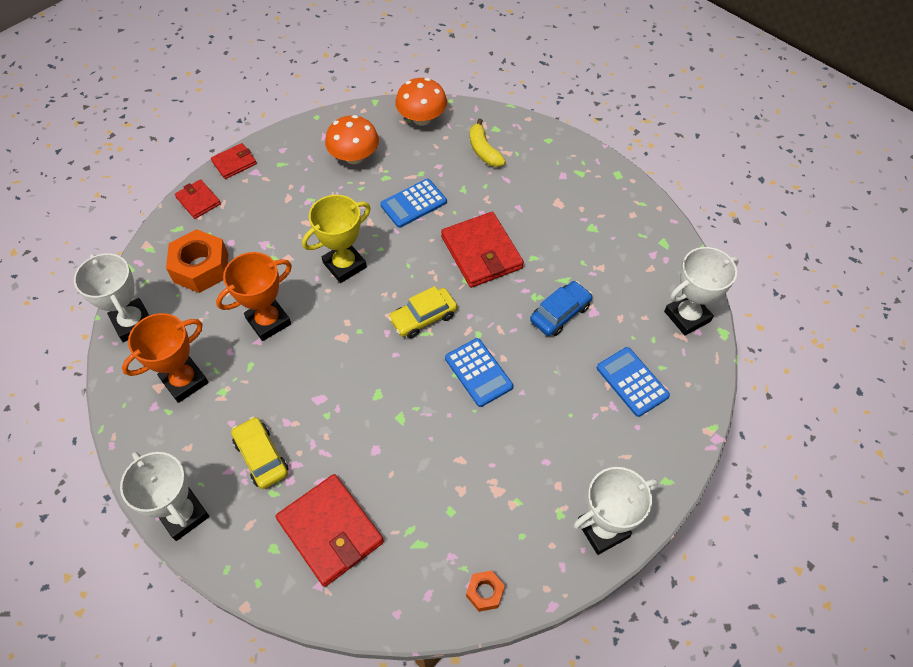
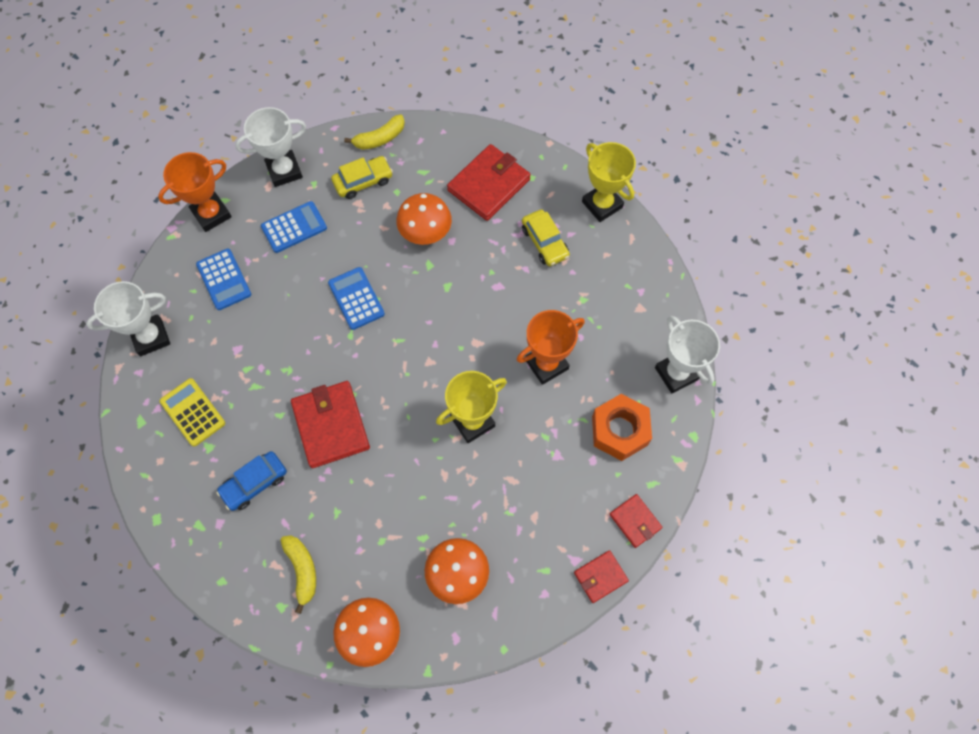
camera: 175 degrees left, 10 degrees up
white trophy [120,452,209,541] -> yellow trophy [582,142,636,222]
orange trophy [122,313,209,403] -> orange trophy moved to [158,152,232,232]
red wallet [276,474,384,587] -> red wallet turned 75 degrees clockwise [447,144,531,221]
blue calculator [380,179,447,228] -> blue calculator moved to [261,201,327,253]
yellow car [388,286,457,338] -> yellow car moved to [331,156,393,199]
orange nut [466,570,505,612] -> yellow banana [344,114,405,150]
blue car [530,281,593,336] -> blue car moved to [216,451,287,511]
none -> yellow calculator [160,378,225,447]
none -> orange mushroom [396,193,452,245]

